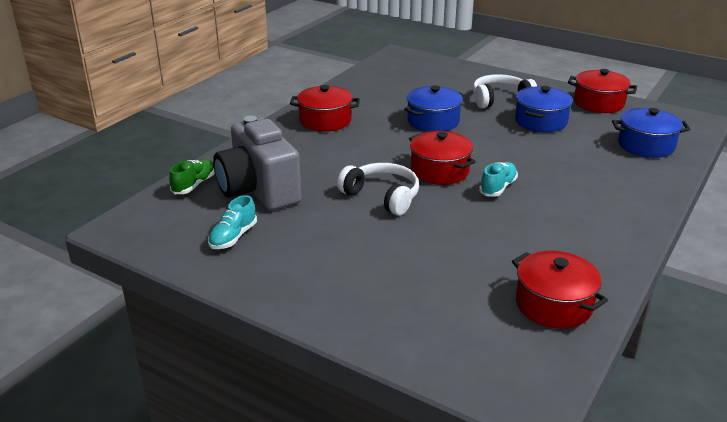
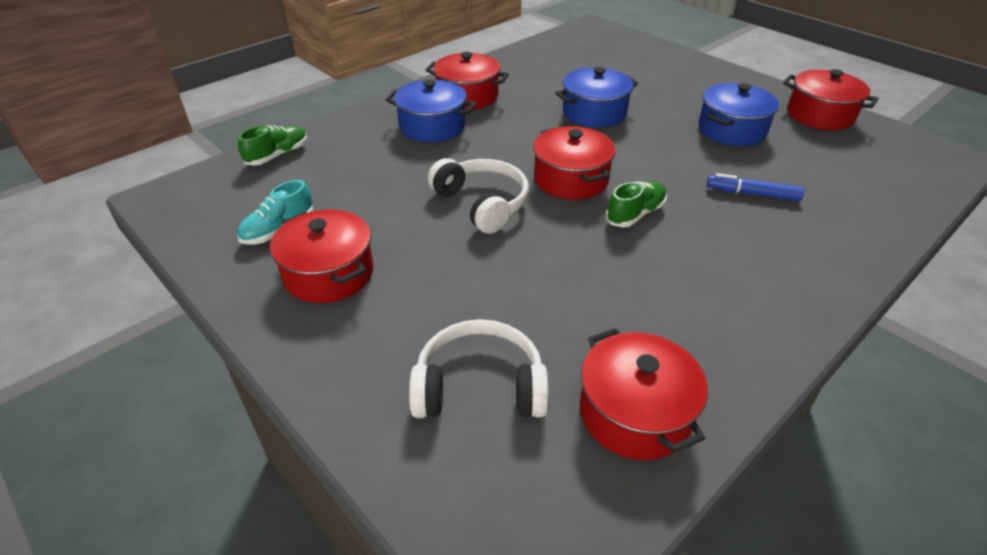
camera: 15 degrees right, 10 degrees up
grey camera [213,116,301,211] -> none
white headphones [473,74,537,108] -> white headphones moved to [409,319,549,418]
turquoise shoe [479,162,518,197] -> green shoe [606,181,667,227]
blue pot [612,108,690,158] -> blue pot moved to [386,80,476,142]
none -> red pot [270,210,374,303]
none -> blue marker [707,173,804,201]

